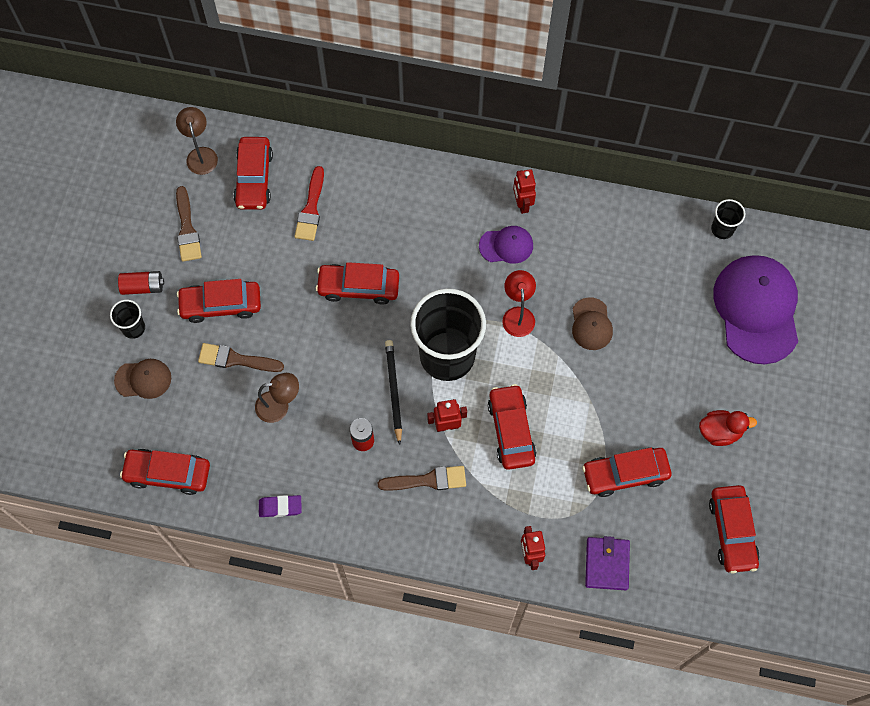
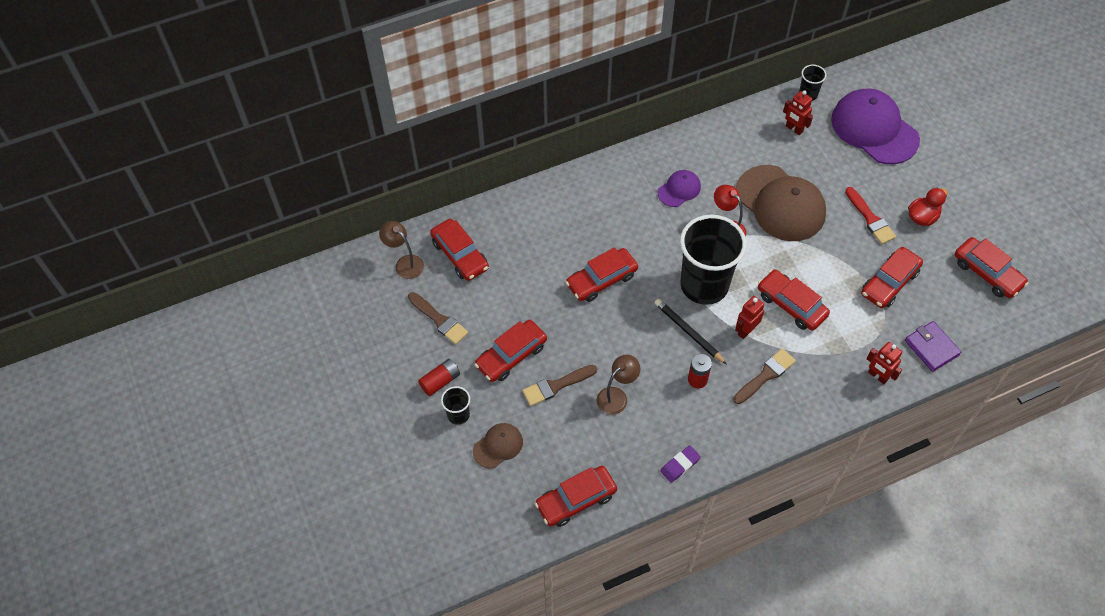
camera: 35 degrees left, 10 degrees down
red brush [295,166,324,241] -> red brush moved to [845,187,896,244]
red robot [513,169,536,214] -> red robot moved to [783,91,813,135]
brown cap [572,297,613,350] -> brown cap [736,165,826,241], size x2.06

